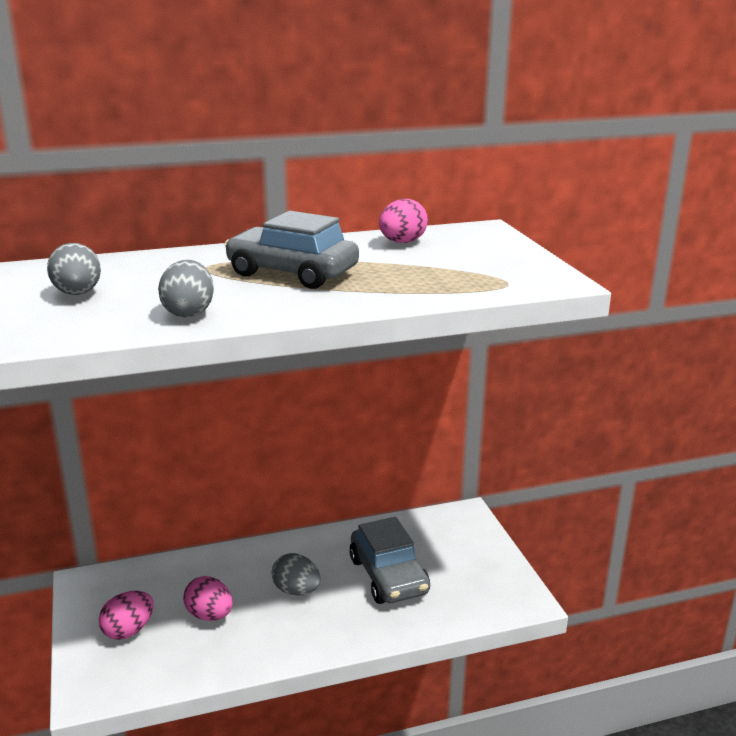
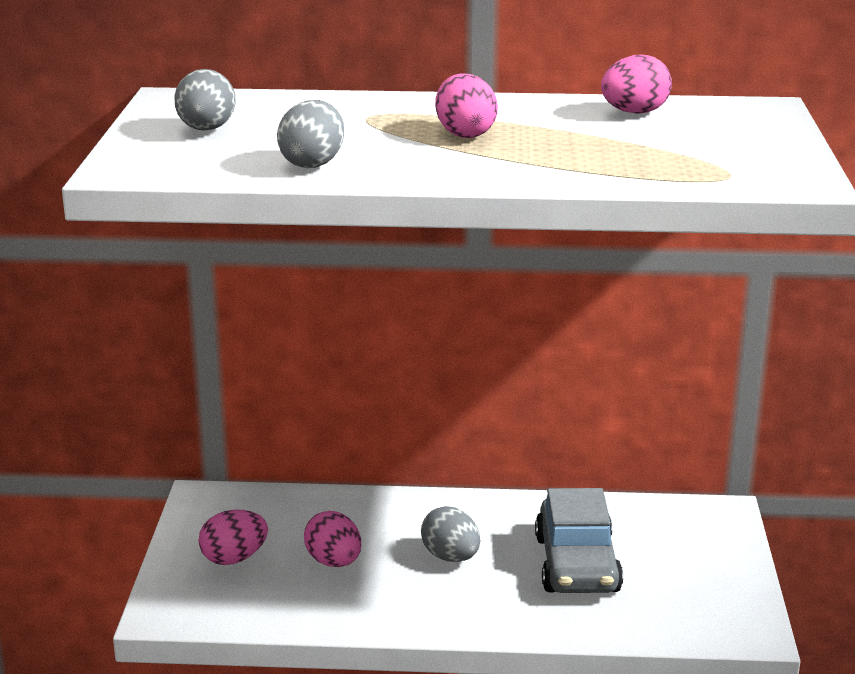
camera: 20 degrees right, 0 degrees up
grey car [224,211,359,289] -> pink egg [435,73,498,138]

